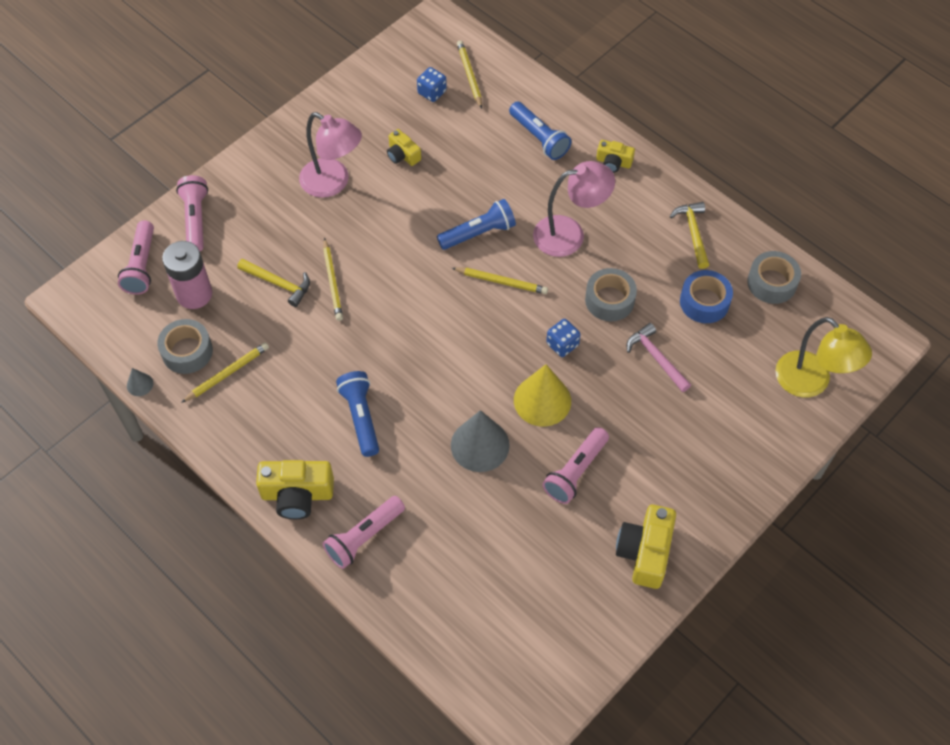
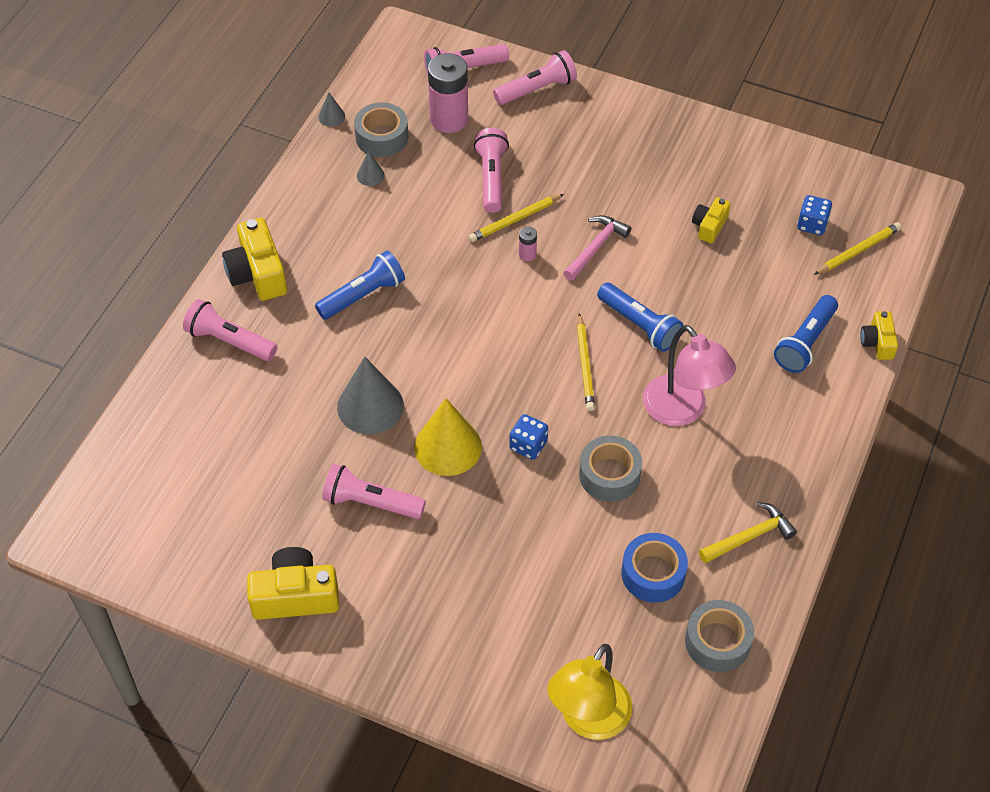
camera: 70 degrees right, 5 degrees down
yellow pencil [181,342,269,403] -> grey cone [357,151,384,186]
yellow hammer [237,258,310,307] -> pink flashlight [474,128,509,213]
pink lamp [299,112,362,198] -> none
yellow camera [596,140,635,173] -> yellow camera moved to [860,311,898,360]
pink hammer [627,323,691,392] -> pink hammer moved to [564,215,631,281]
none -> pink battery [519,227,537,261]

